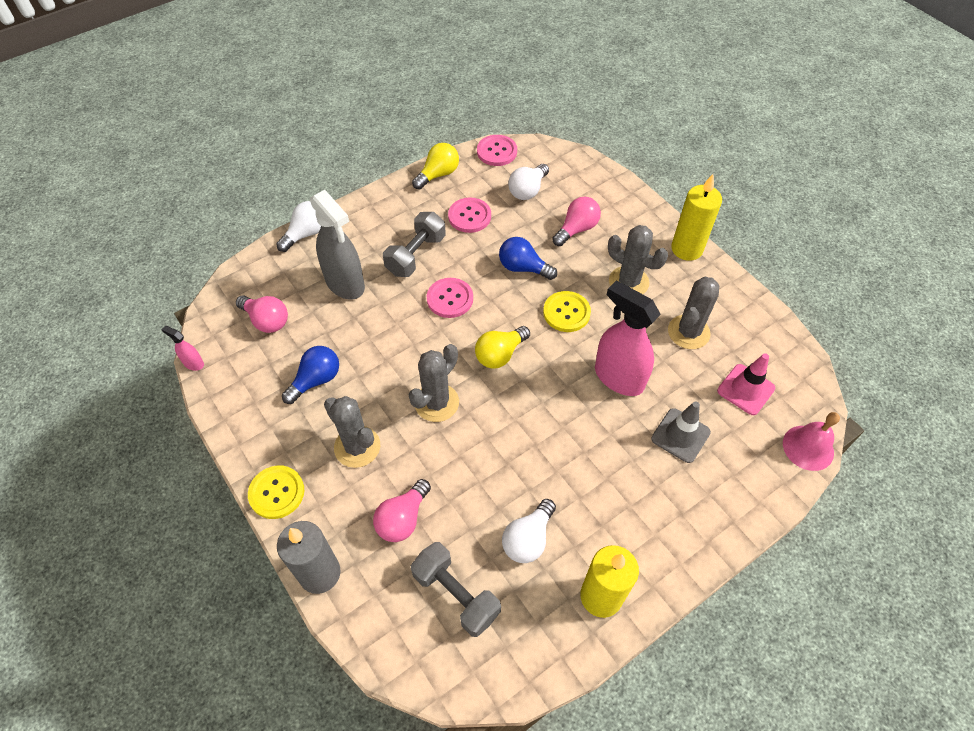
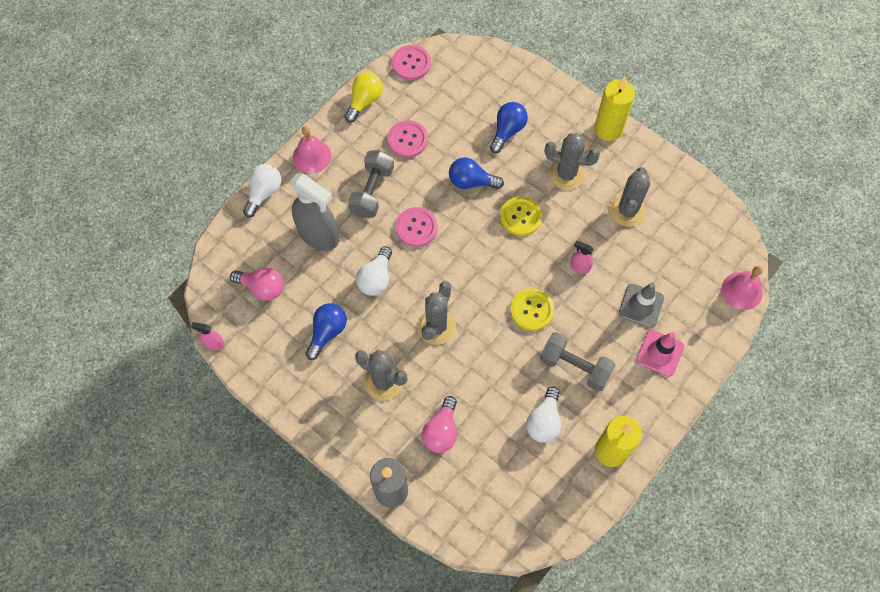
camera: 15 degrees left, 10 degrees up
yellow button [248,465,304,519] -> yellow button moved to [510,289,554,331]
grey dumbbell [411,542,501,637] -> grey dumbbell moved to [540,332,615,391]
yellow light bulb [475,326,530,369] -> none
white light bulb [508,164,549,200] -> white light bulb moved to [356,246,392,296]
pink light bulb [552,197,601,246] -> blue light bulb [490,102,528,153]
pink spray bottle [595,281,661,396] -> pink spray bottle [570,241,594,274], size x0.44
pink traffic cone [717,353,775,415] -> pink traffic cone moved to [636,330,684,377]
none -> pink bell [293,126,332,173]

